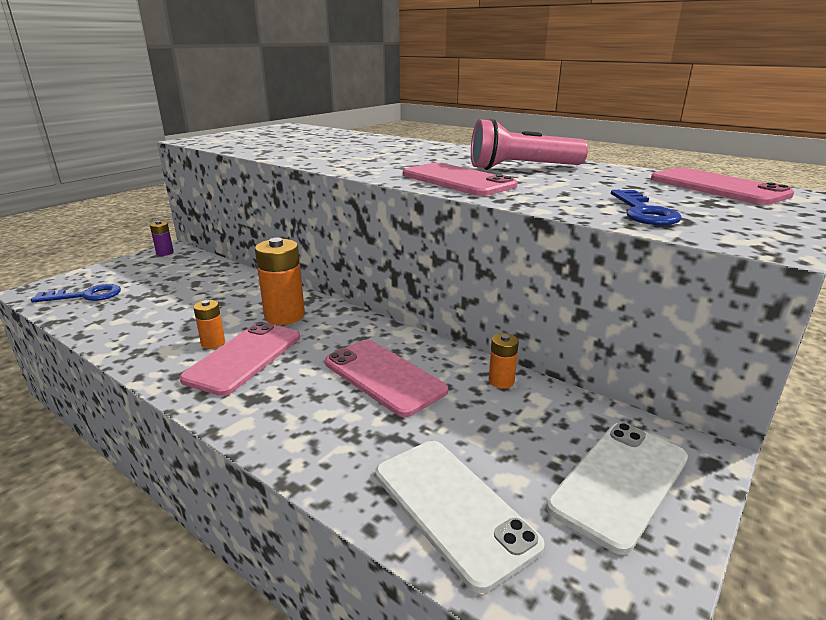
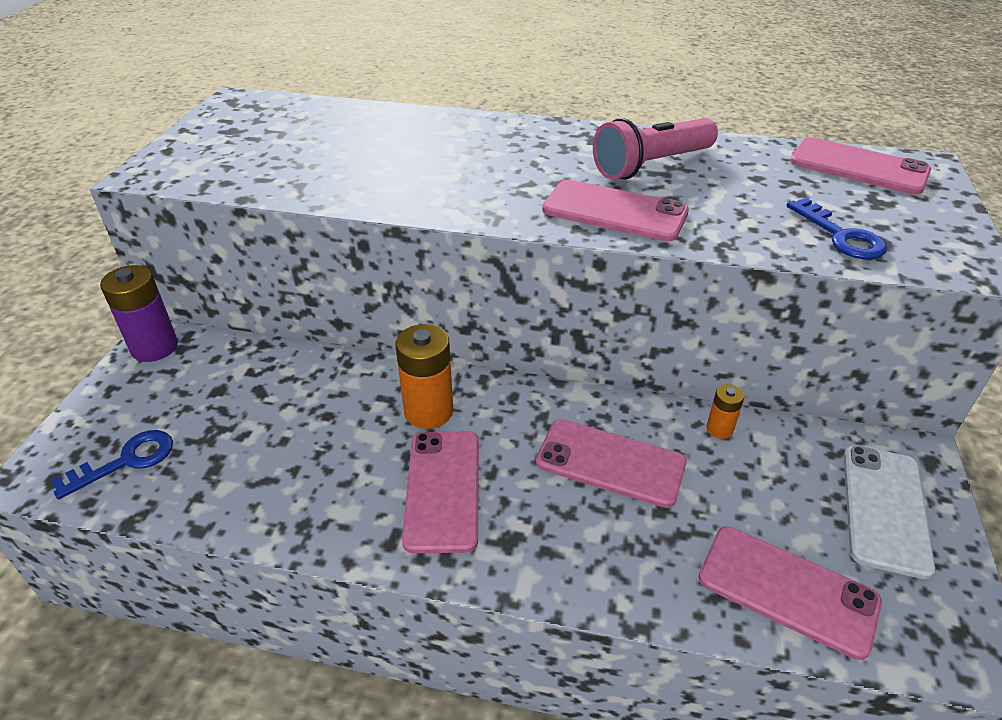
camera: 25 degrees left, 15 degrees up
purple battery [150,221,174,256] -> purple battery [100,265,178,362], size x1.90
orange battery [193,300,225,349] -> none
white phone [375,441,545,593] -> pink phone [699,526,882,660]

